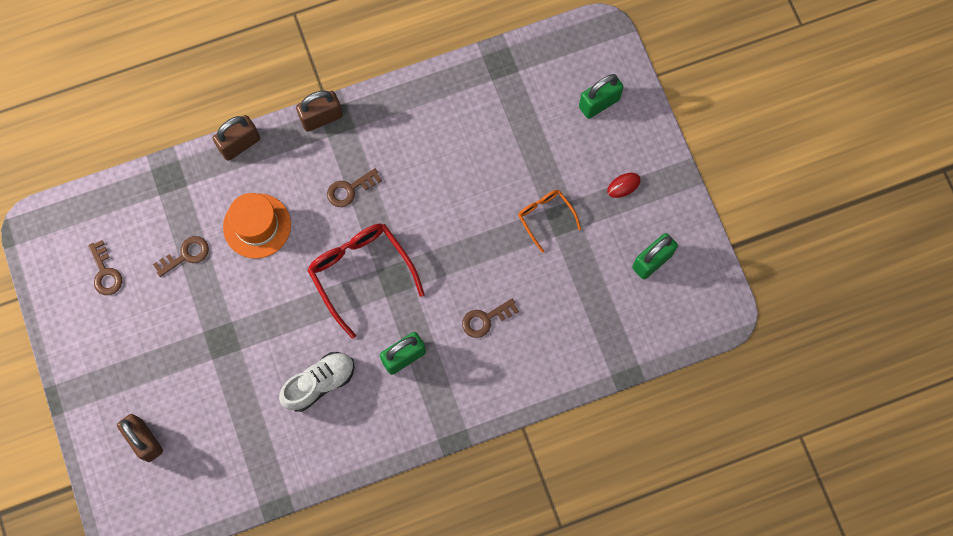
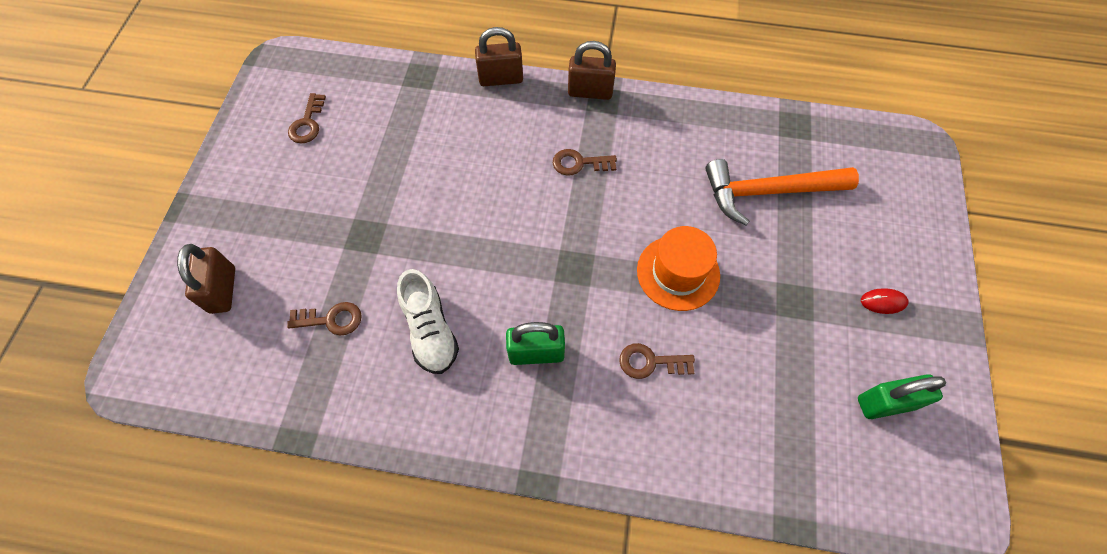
camera: 30 degrees right, 10 degrees down
brown key [153,236,209,277] -> brown key moved to [287,302,362,336]
orange hat [223,193,291,259] -> orange hat moved to [637,226,720,311]
white shoe [279,352,355,412] -> white shoe turned 75 degrees clockwise [397,269,459,374]
red glasses [307,224,425,339] -> none
orange glasses [518,190,581,253] -> none
green padlock [579,74,623,119] -> none
none -> orange hammer [705,159,859,225]

